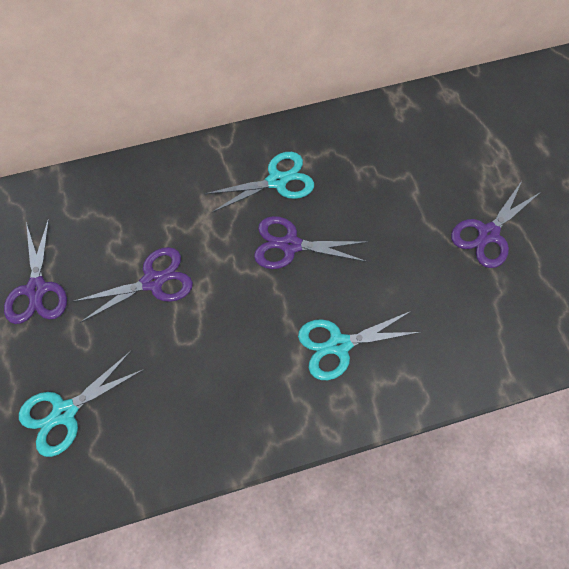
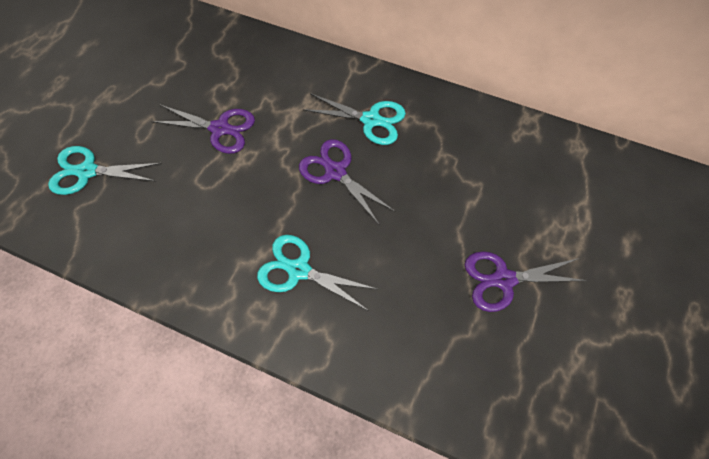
camera: 40 degrees right, 0 degrees up
purple scissors [4,218,67,324] -> none

